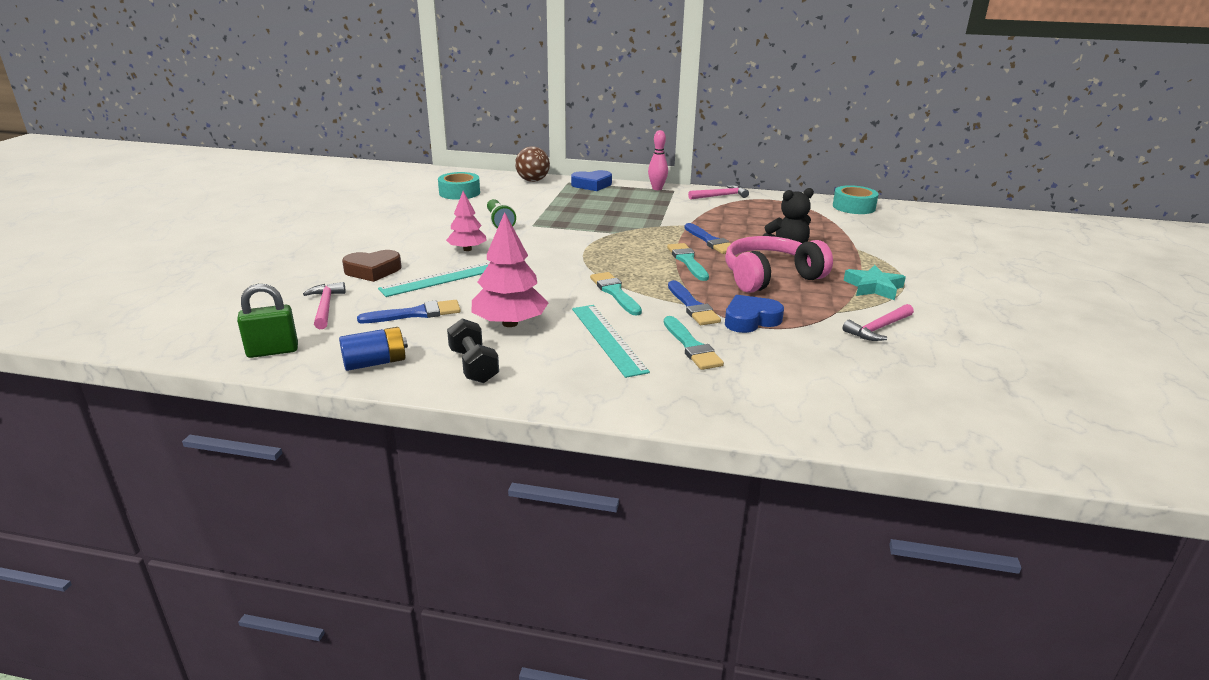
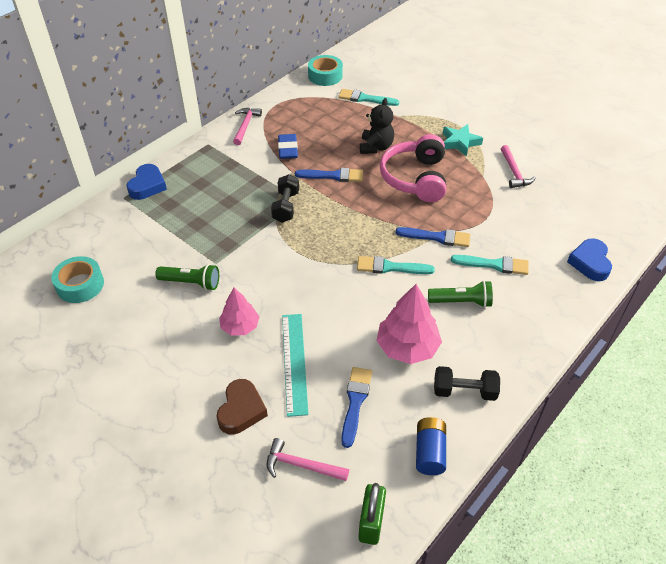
camera: 60 degrees left, 20 degrees up
brown ball [515,146,550,182] -> none
turquoise ruler [572,305,650,378] -> green flashlight [428,281,493,308]
pink bowling pin [648,130,668,190] -> none
turquoise brush [667,243,709,281] -> turquoise brush moved to [338,89,399,106]
blue heart [725,295,784,333] -> blue heart moved to [567,238,612,281]
none -> black dumbbell [271,174,299,223]
none -> blue eraser [278,134,298,159]

